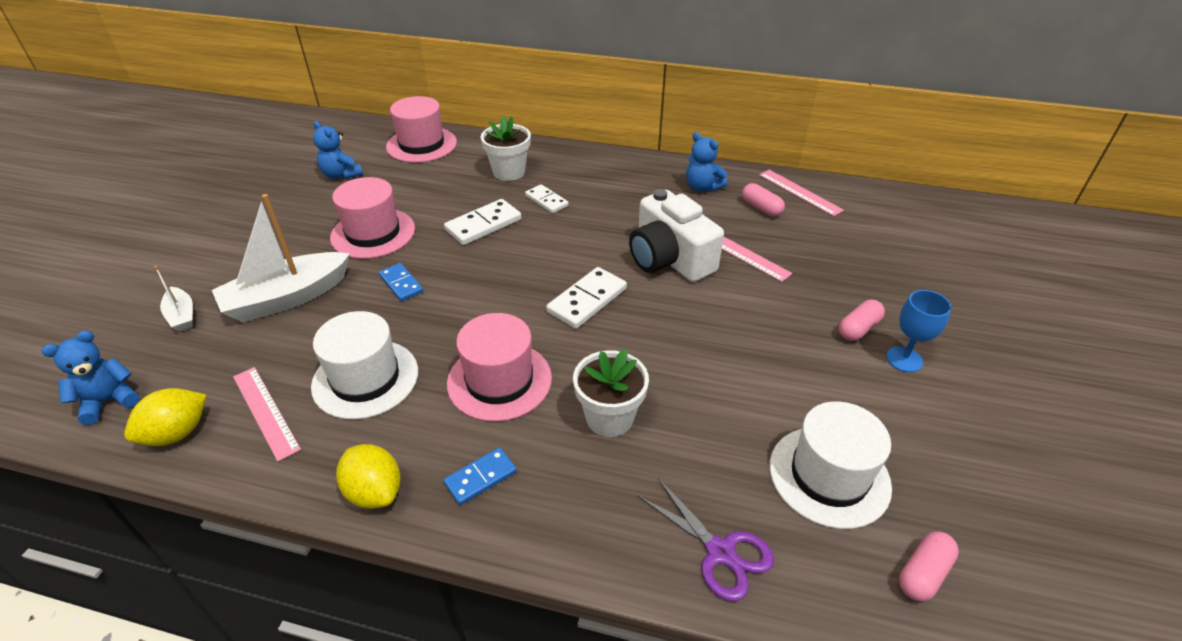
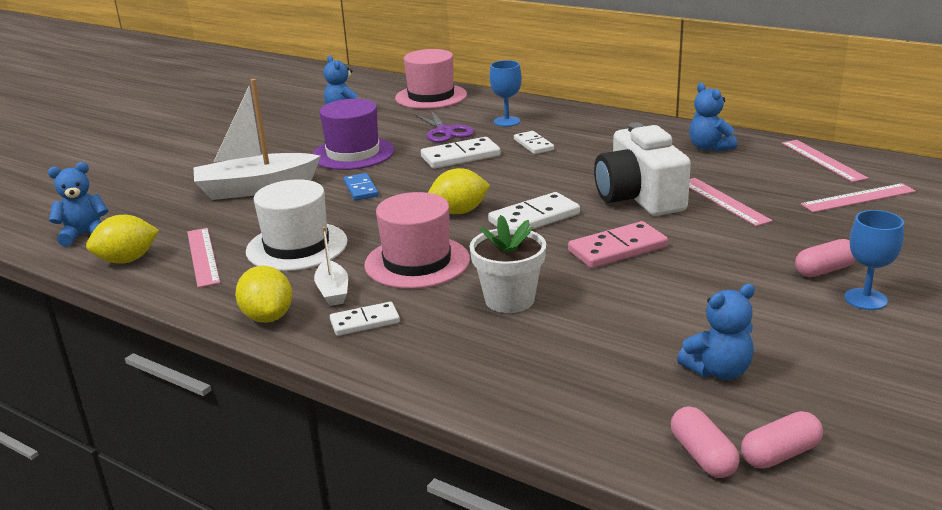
camera: 20 degrees right, 15 degrees down
white boat [154,266,193,331] -> white boat moved to [314,227,348,306]
pink hat [330,177,415,259] -> purple hat [312,99,395,170]
blue domino [443,448,517,505] -> white domino [330,302,400,336]
white flower pot [481,116,531,181] -> blue goblet [489,60,522,127]
purple scissors [638,478,774,602] -> purple scissors moved to [414,109,474,143]
pink capsule [742,183,785,217] -> pink capsule moved to [671,406,740,478]
white hat [770,401,892,529] -> blue teddy bear [677,284,755,380]
none -> yellow lemon [428,168,490,214]
none -> pink domino [568,221,668,268]
none -> pink ruler [801,183,916,212]

